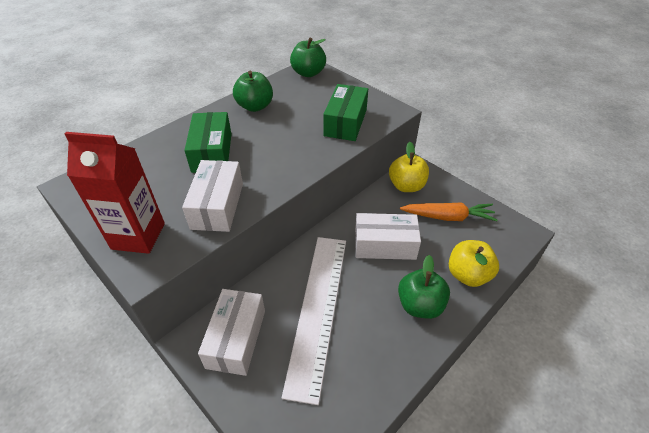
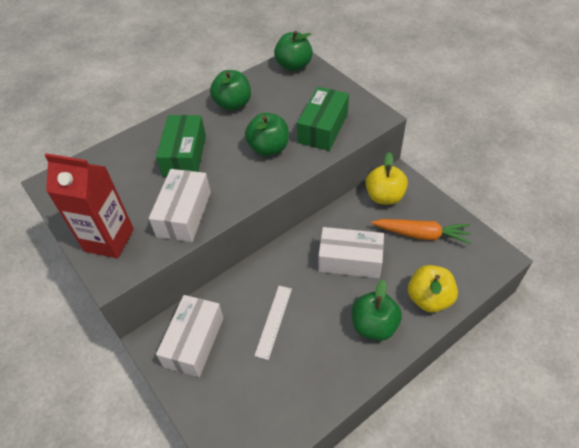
camera: 10 degrees right, 5 degrees up
white ruler [282,237,346,405] -> white ruler [254,286,292,360], size x0.46
none -> green apple [245,113,289,156]

